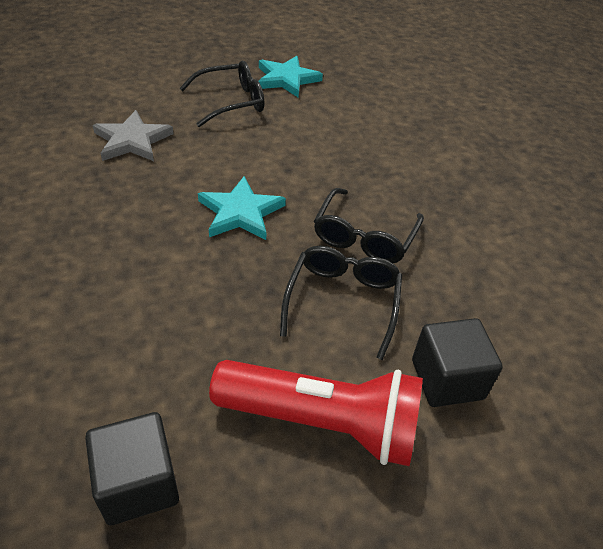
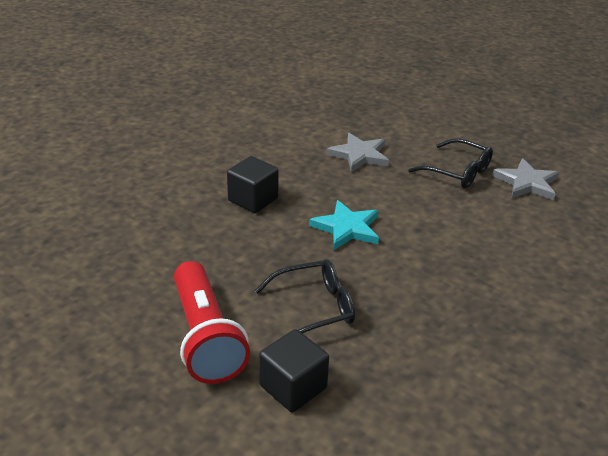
camera: 60 degrees right, 10 degrees down
black cube [85,412,179,525] -> black cube moved to [227,156,279,213]
turquoise star [258,56,323,97] -> grey star [492,158,559,200]
black glasses [314,188,424,263] -> none

